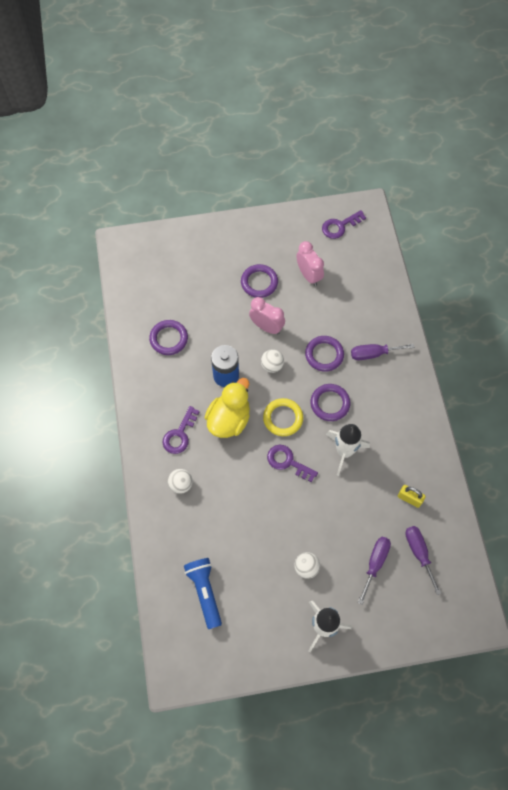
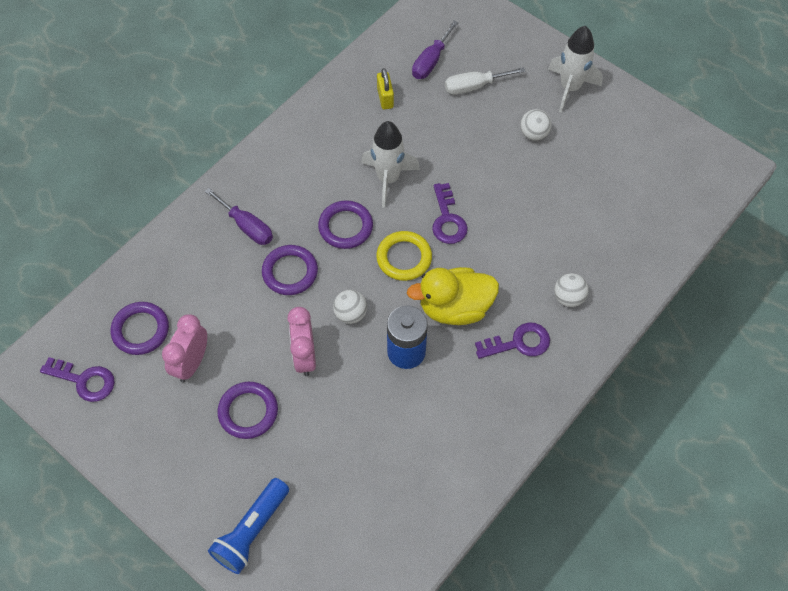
camera: 130 degrees left, 5 degrees down
purple ring [149,320,188,355] -> purple ring moved to [111,302,169,355]
blue flashlight [184,558,222,629] -> blue flashlight moved to [208,478,289,574]
purple screwdriver [358,537,391,604] -> white screwdriver [445,67,526,95]

